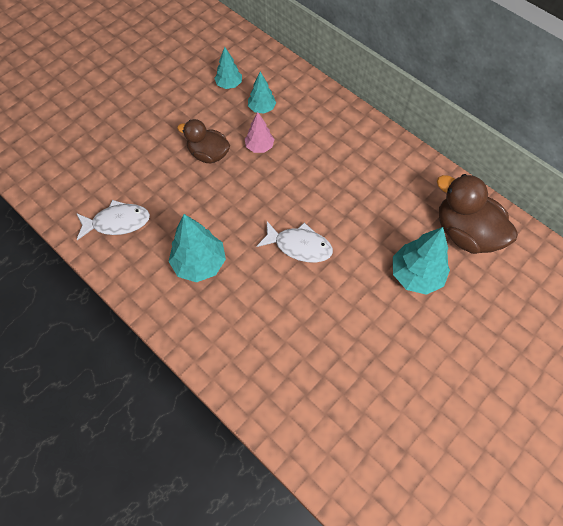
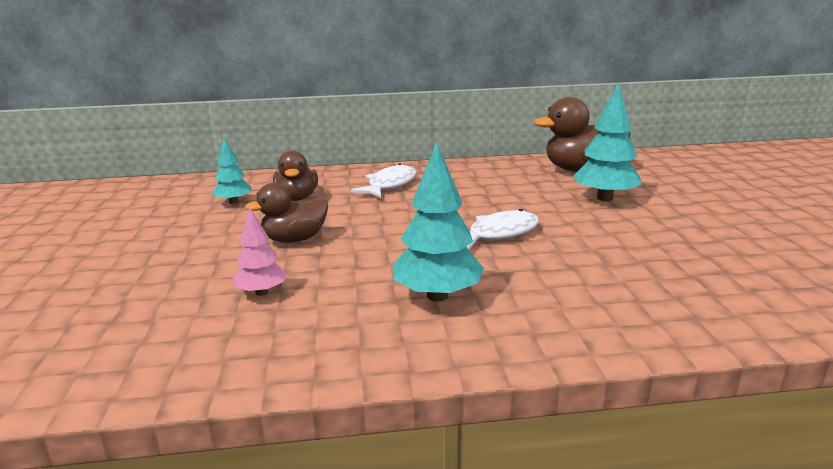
camera: 50 degrees left, 40 degrees down
white fish [76,200,150,240] -> white fish moved to [351,163,416,198]
pink tree [245,112,274,153] -> pink tree moved to [233,207,287,296]
turquoise tree [248,72,276,114] -> brown duck [273,150,318,201]

